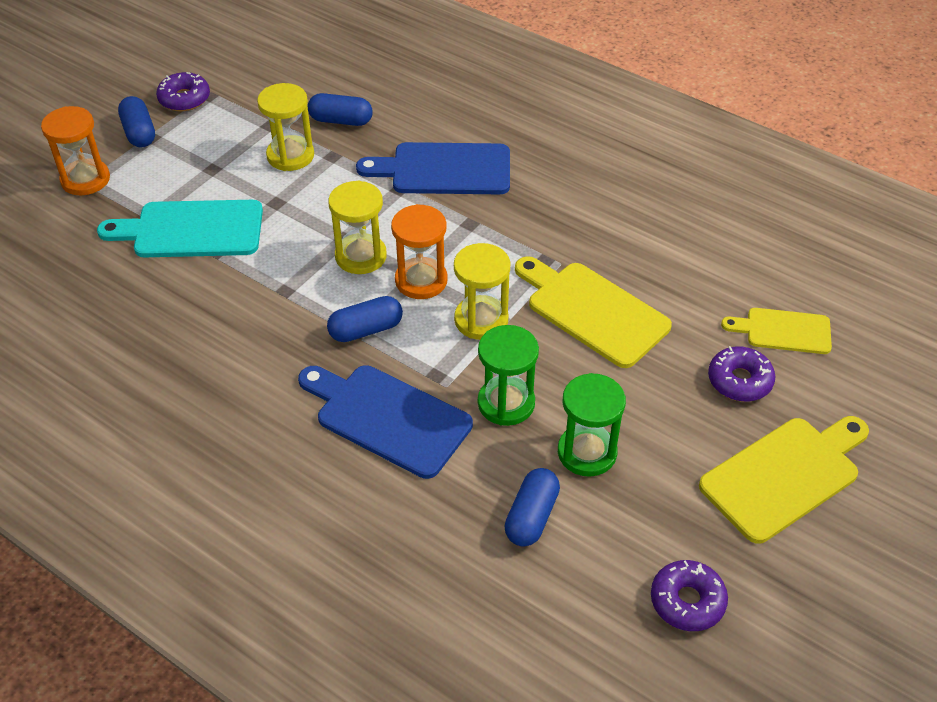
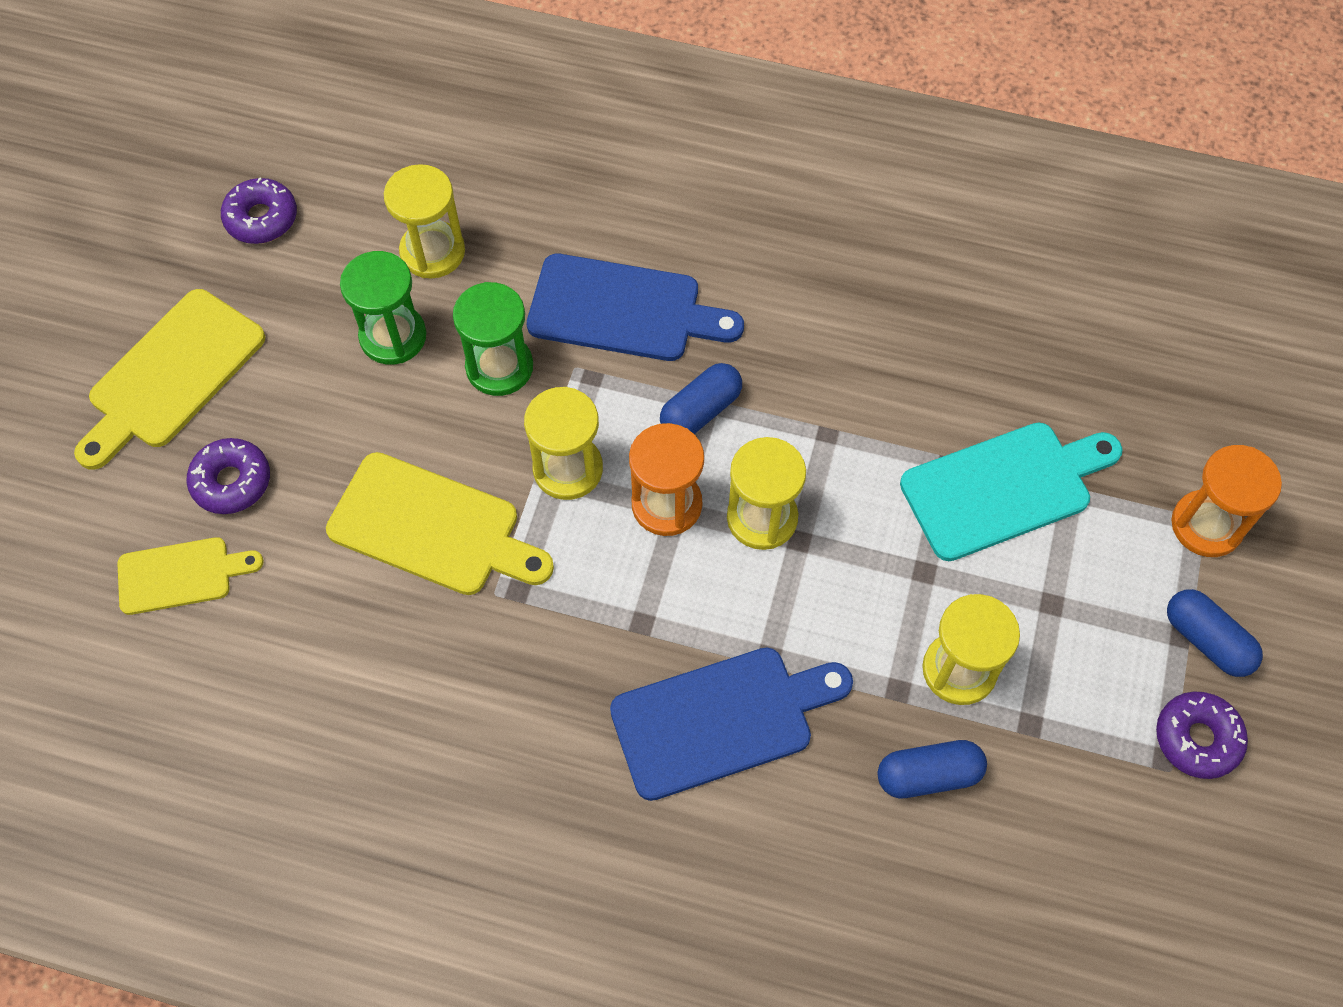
camera: 160 degrees right, 15 degrees up
blue capsule [505,468,560,546] -> yellow hourglass [384,164,465,279]

